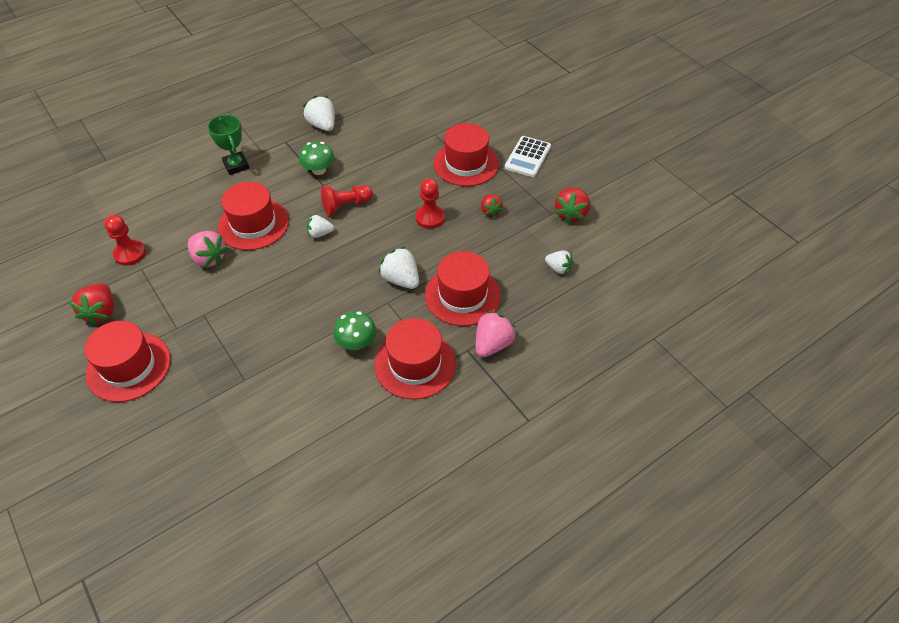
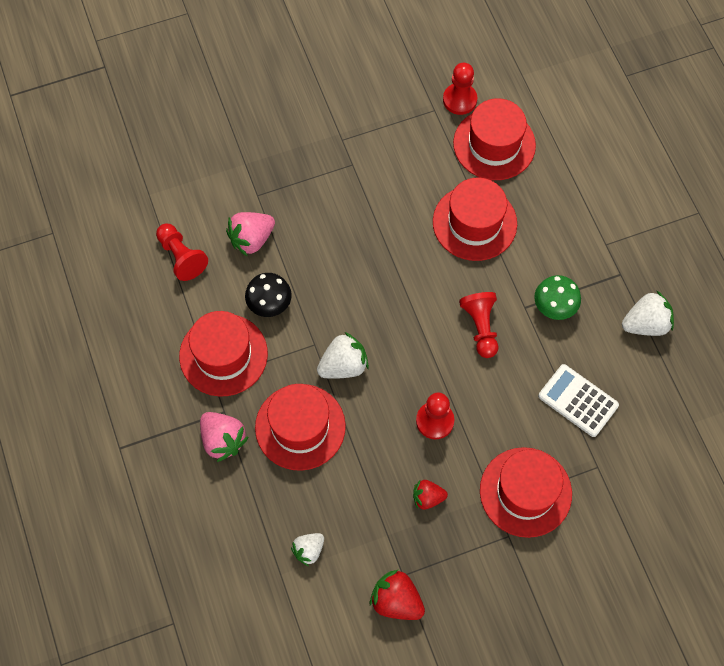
camera: 105 degrees right, 15 degrees up
red strawberry [69,283,114,326] -> none
red hat [85,321,171,402] -> red hat moved to [453,98,536,180]
pink strawberry [188,231,228,268] -> pink strawberry moved to [226,212,275,257]
green trophy [207,114,249,175] -> none
white strawberry [307,215,334,238] -> none
green mushroom [333,311,377,350] -> black mushroom [245,273,292,317]
white calculator [505,136,551,177] -> white calculator moved to [538,364,619,437]
none -> red pawn [156,223,208,281]

